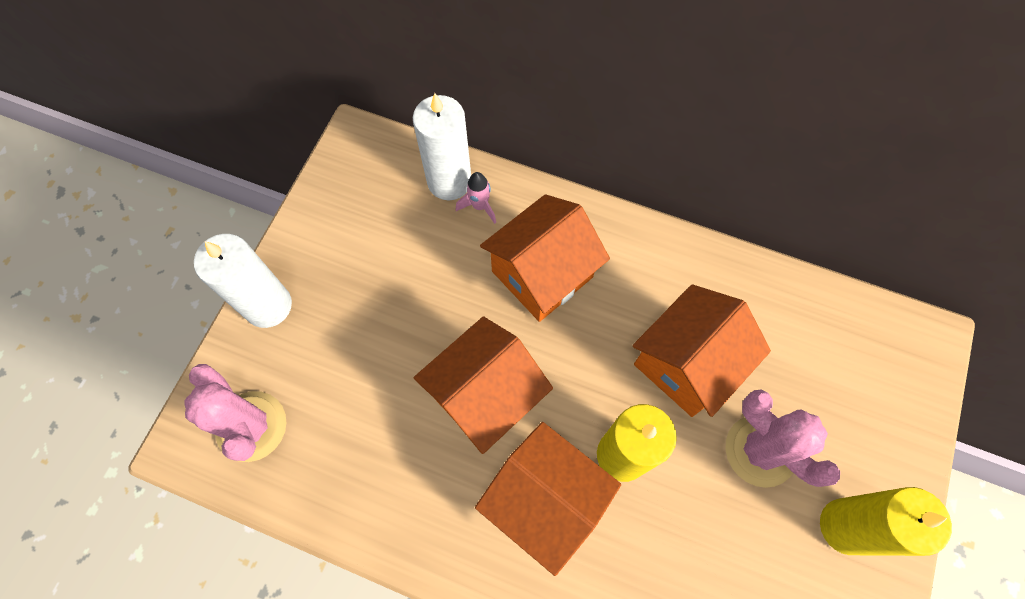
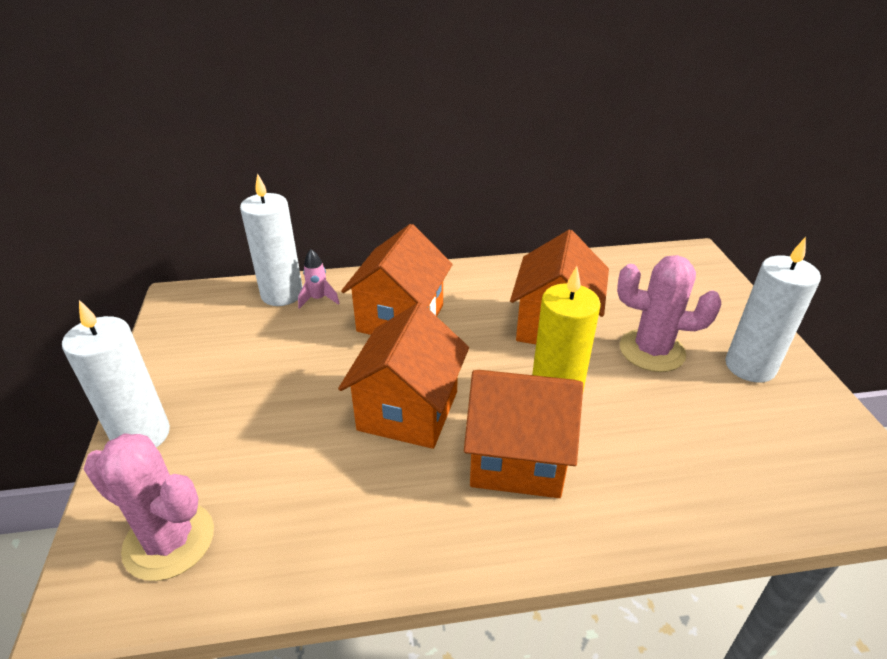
camera: 30 degrees left, 30 degrees down
yellow candle [820,487,952,556] -> white candle [725,237,821,383]

